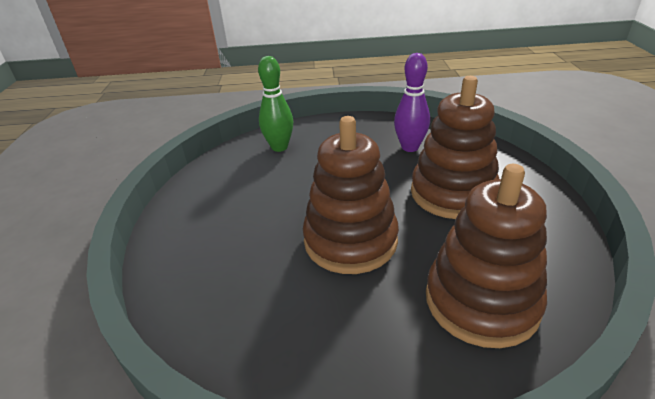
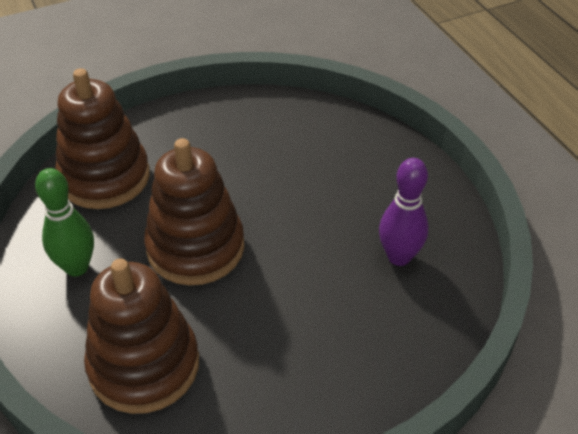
camera: 65 degrees right, 10 degrees up
green bowling pin [258,56,293,152] -> green bowling pin moved to [35,168,94,276]
brown stacking toy [411,76,499,219] -> brown stacking toy moved to [55,68,150,209]

